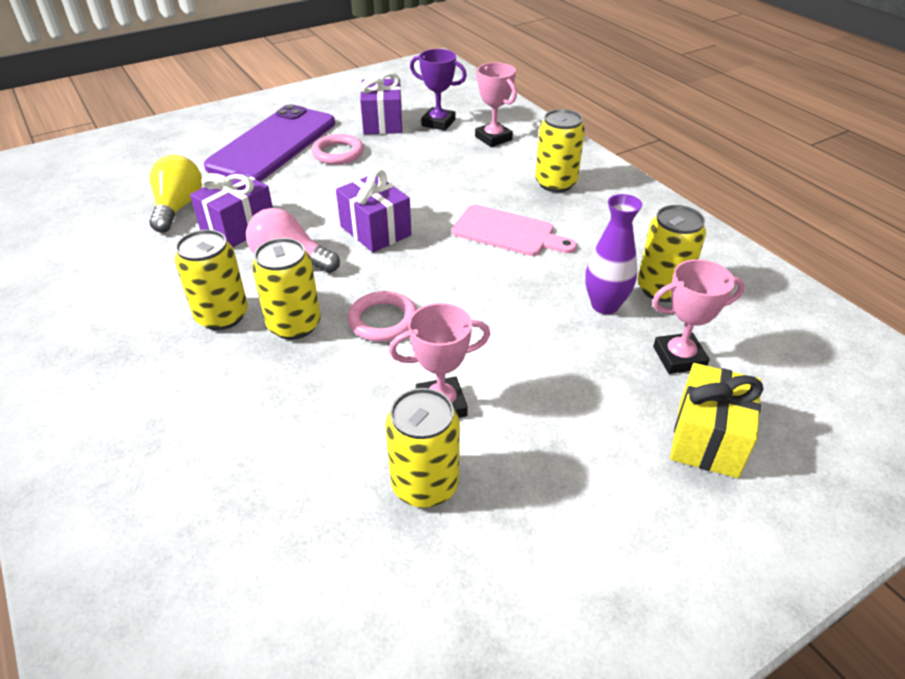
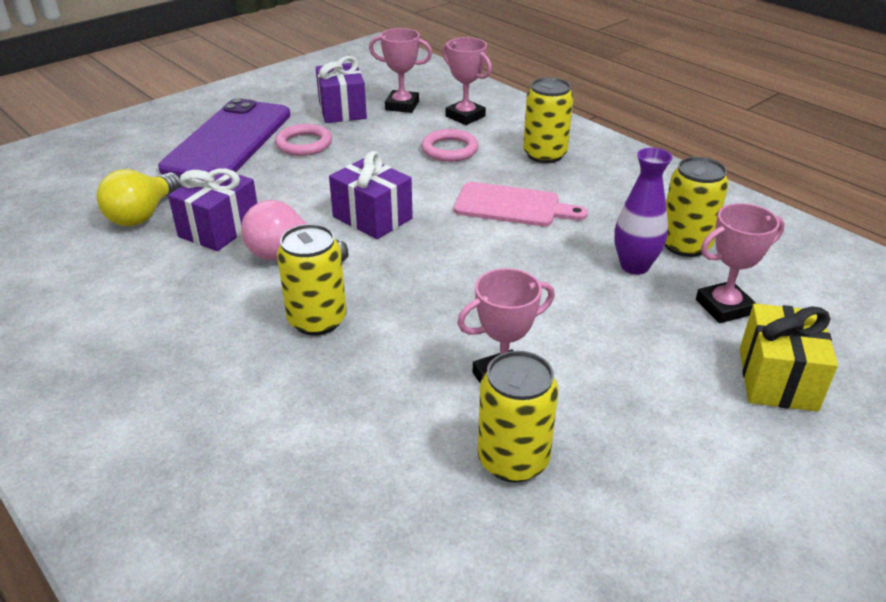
camera: 10 degrees left, 5 degrees down
yellow light bulb [149,155,202,232] -> yellow light bulb turned 150 degrees counterclockwise [97,169,182,226]
yellow can [174,230,248,330] -> none
pink ring [348,291,417,342] -> pink ring moved to [421,129,479,162]
purple trophy [410,49,467,131] -> pink trophy [369,28,432,113]

